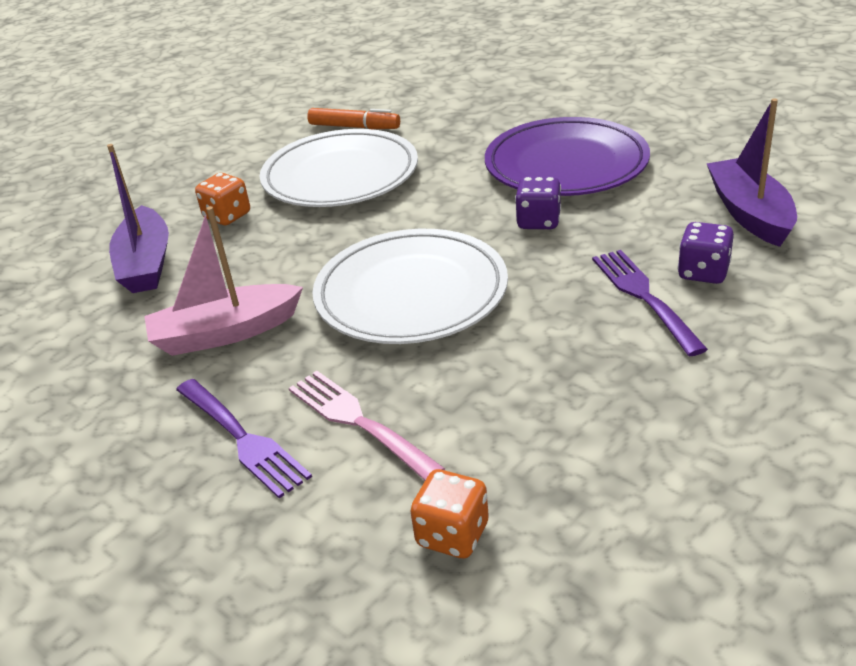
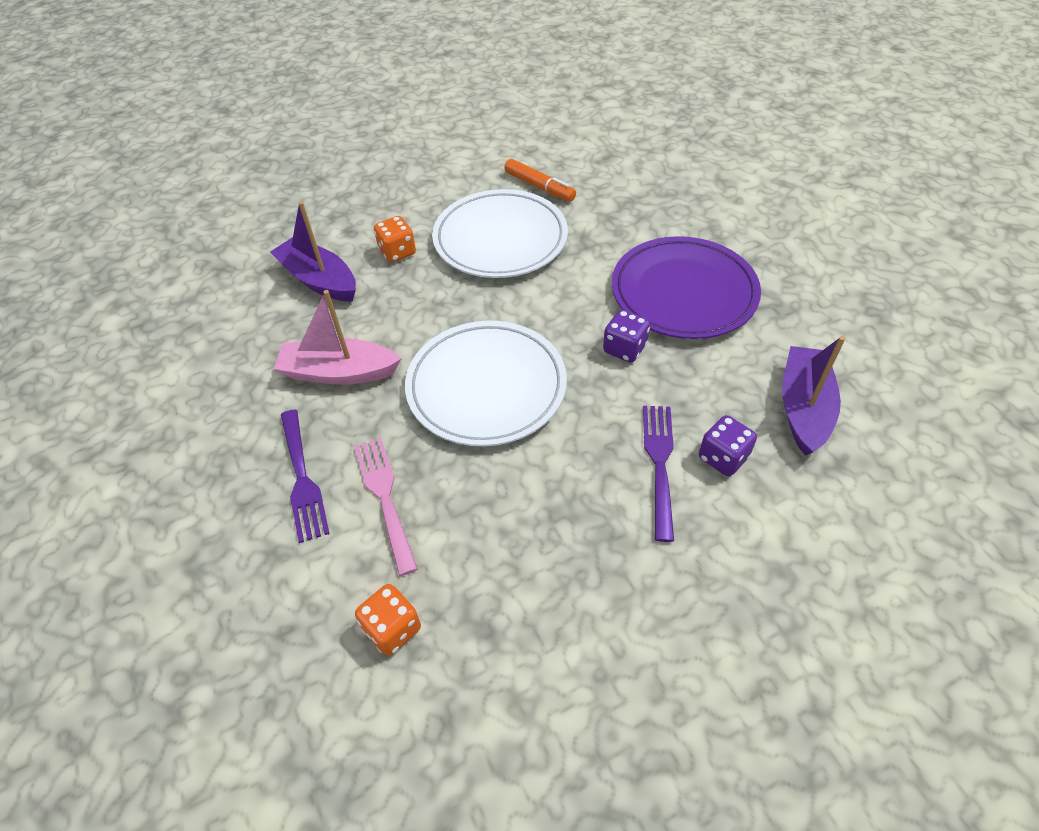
camera: 20 degrees right, 15 degrees up
purple boat [107,144,169,293] -> purple boat turned 120 degrees clockwise [270,201,356,302]

